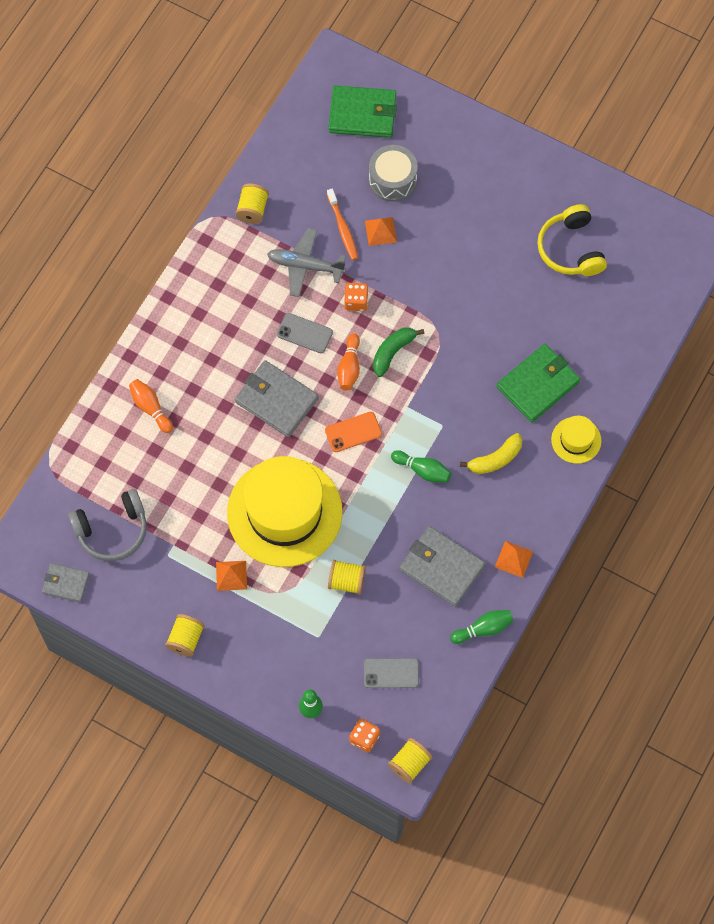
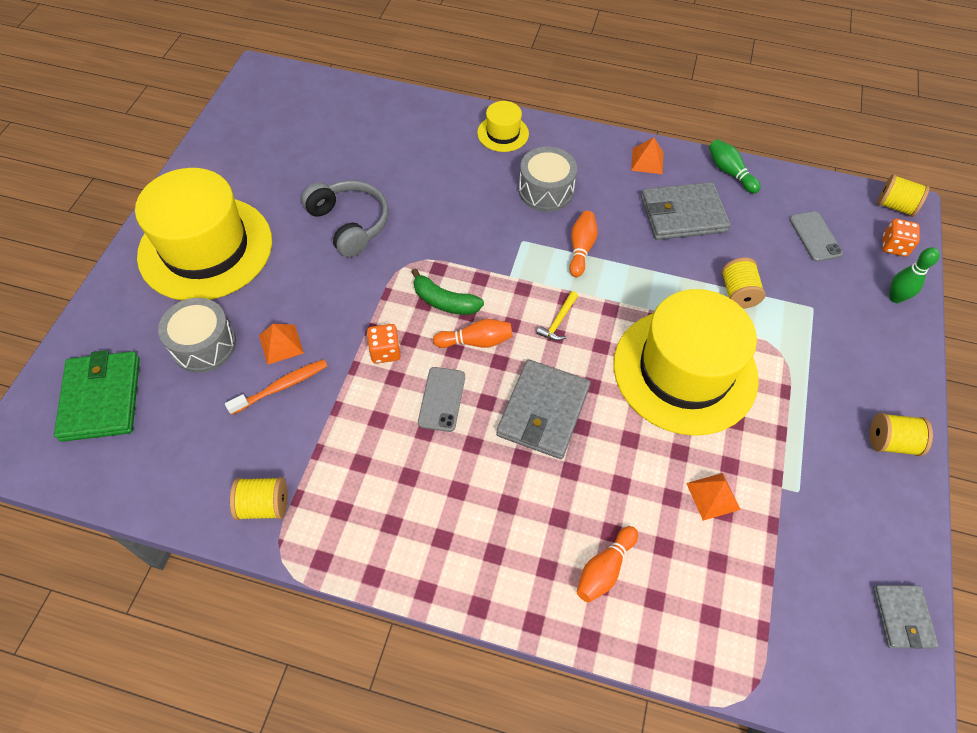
camera: 105 degrees left, 10 degrees down
grey headphones [68,489,147,561] -> grey headphones moved to [301,180,389,257]
orange pyramid [216,561,247,591] -> orange pyramid moved to [686,473,741,521]
grey plane [267,228,346,297] -> none
orange phone [325,412,382,452] -> yellow hammer [536,291,578,341]
green bowling pin [391,450,451,483] -> orange bowling pin [569,211,598,277]
grey wallet [399,526,486,607] -> grey wallet turned 60 degrees clockwise [641,182,731,240]
yellow banana [460,433,522,474] -> grey drum [519,147,577,212]
green wallet [497,344,580,422] -> none
yellow headphones [537,204,607,276] -> none
none -> yellow hat [135,168,272,301]

